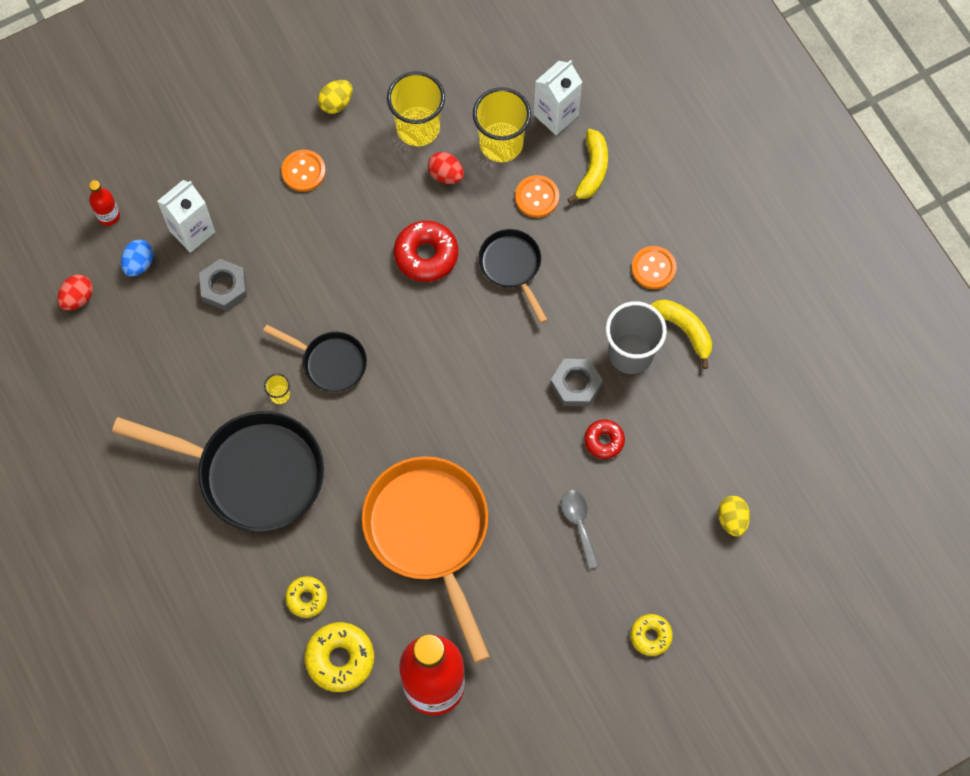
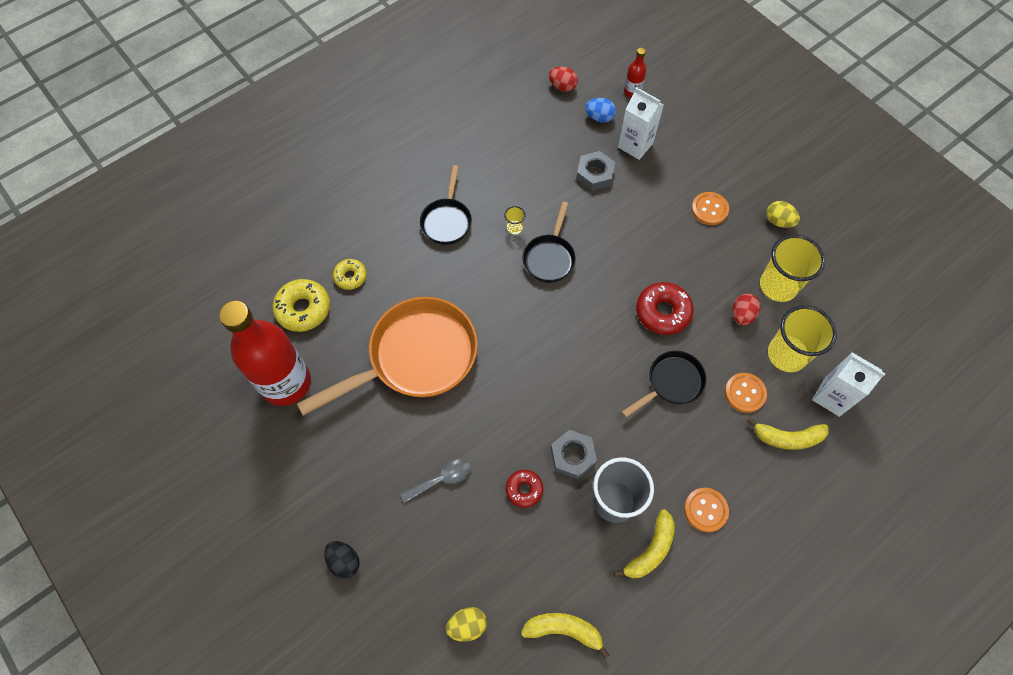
camera: 80 degrees right, 5 degrees down
black pan [112,411,324,532] -> black pan [420,165,472,245], size x0.52
yellow donut [630,614,673,656] -> black egg [324,541,360,579]
none -> yellow banana [521,613,609,659]

